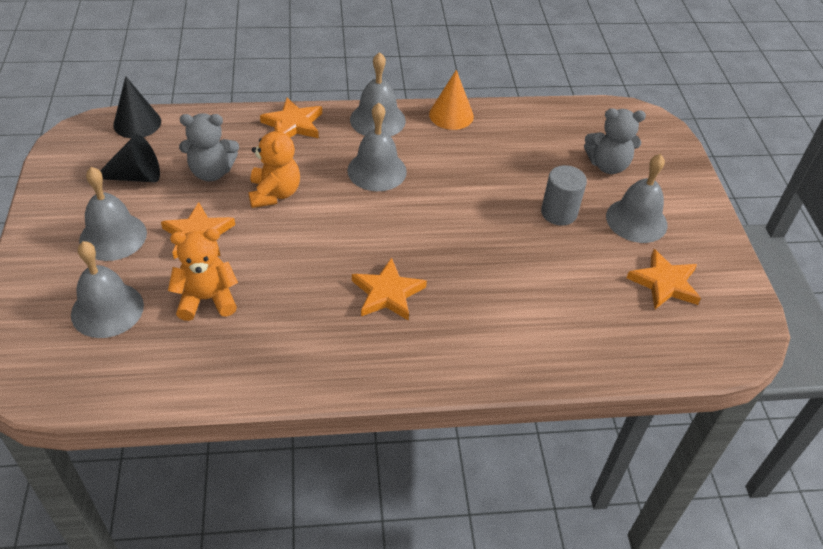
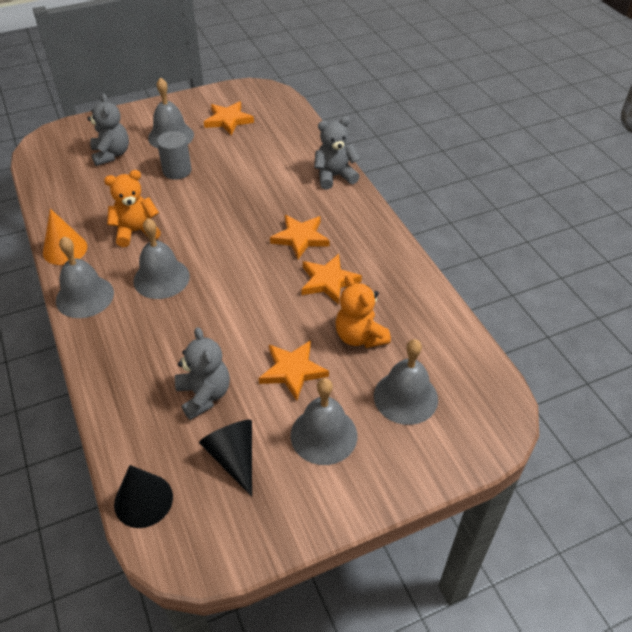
camera: 105 degrees left, 0 degrees up
orange teddy bear [249,121,300,208] -> orange teddy bear moved to [104,170,161,247]
orange star [260,98,322,138] -> orange star moved to [301,254,362,305]
none -> grey teddy bear [314,117,360,189]

